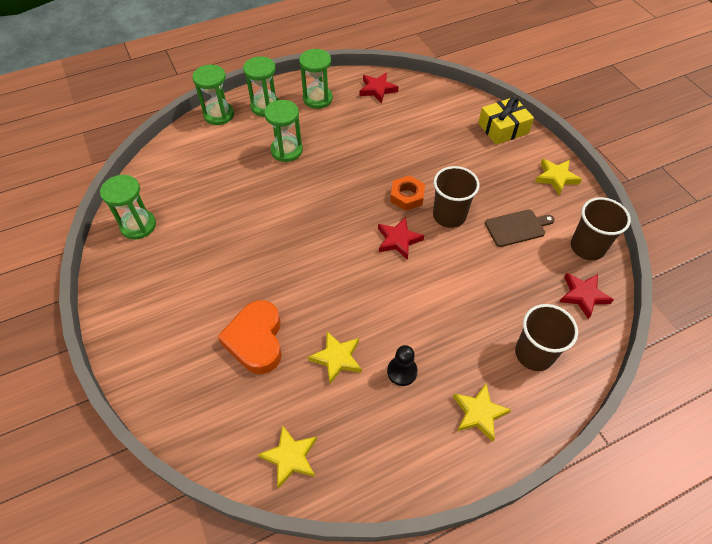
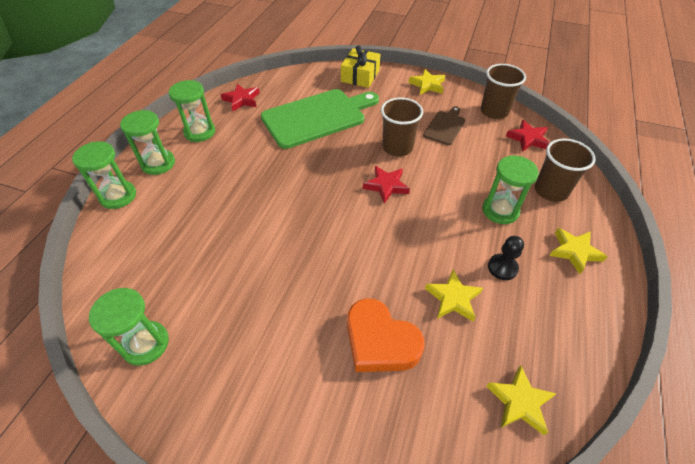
camera: 45 degrees left, 5 degrees down
green hourglass [264,100,303,162] -> green hourglass moved to [482,155,539,224]
orange nut [390,175,425,211] -> none
none -> green cutting board [261,89,379,149]

